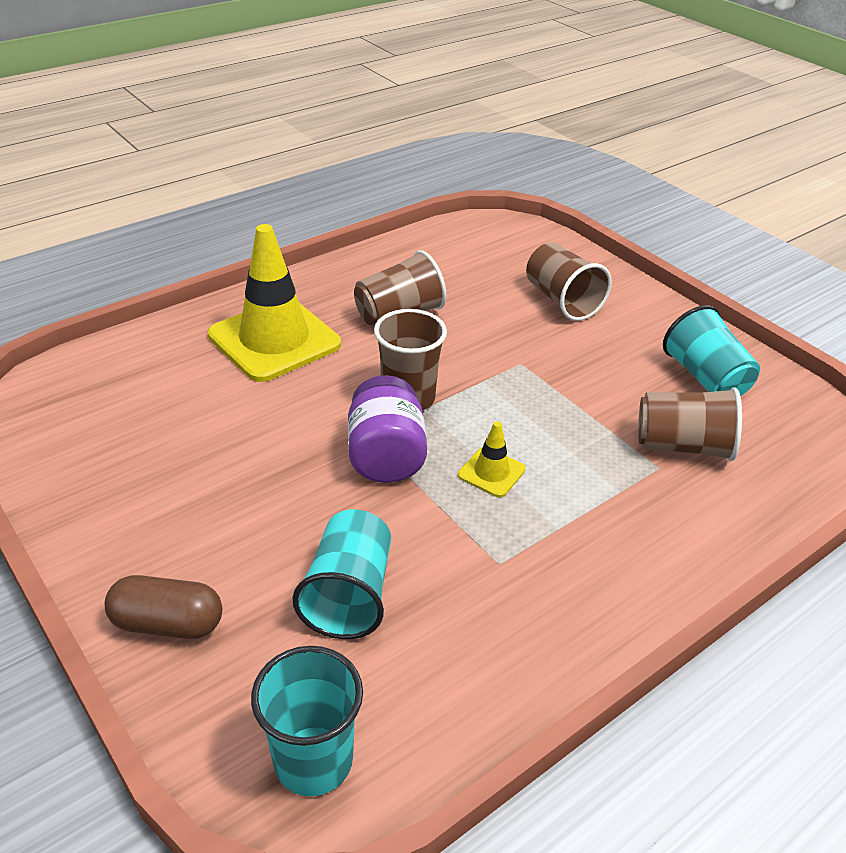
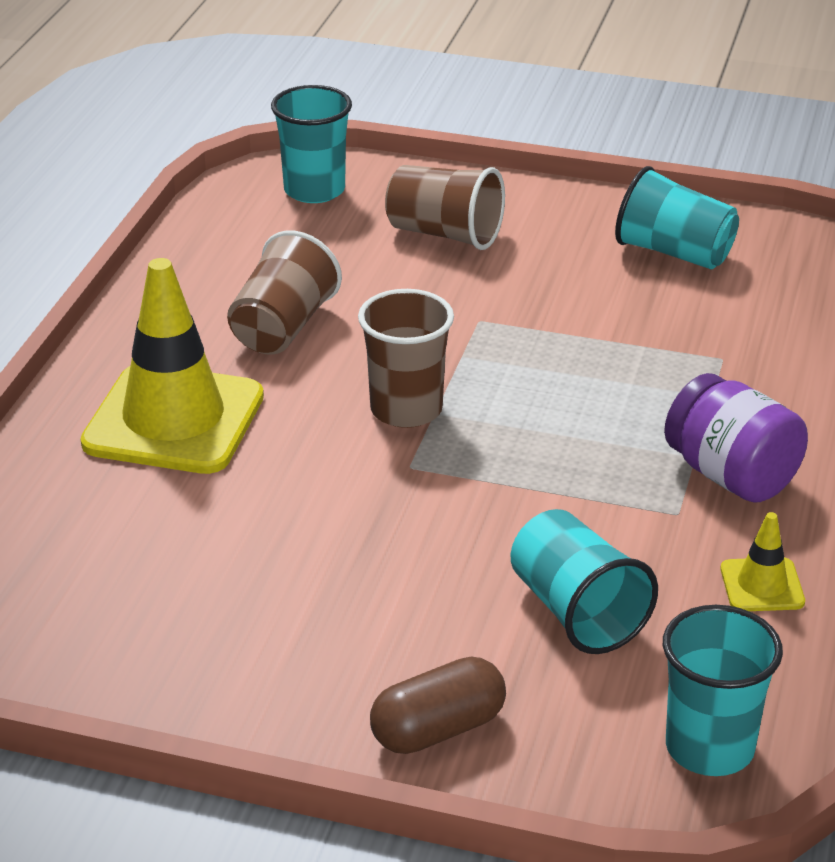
camera: 35 degrees left, 5 degrees down
purple jar [348,375,427,483] -> purple jar moved to [664,373,808,503]
yellow traffic cone [458,421,526,497] -> yellow traffic cone moved to [720,512,805,611]
brown cup [638,387,742,461] -> none
none -> turquoise cup [271,85,352,203]

